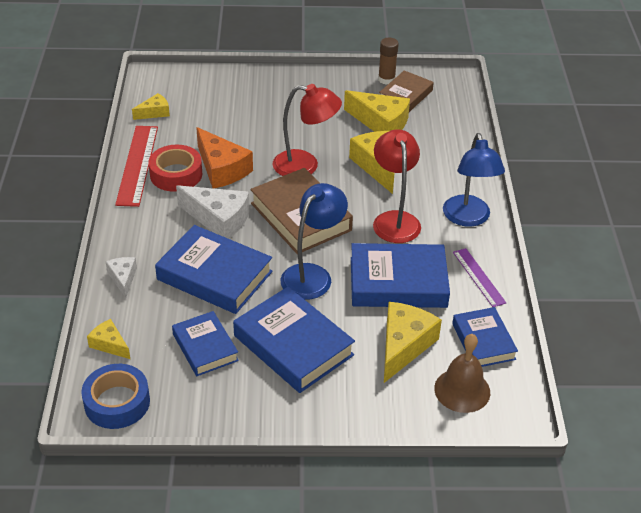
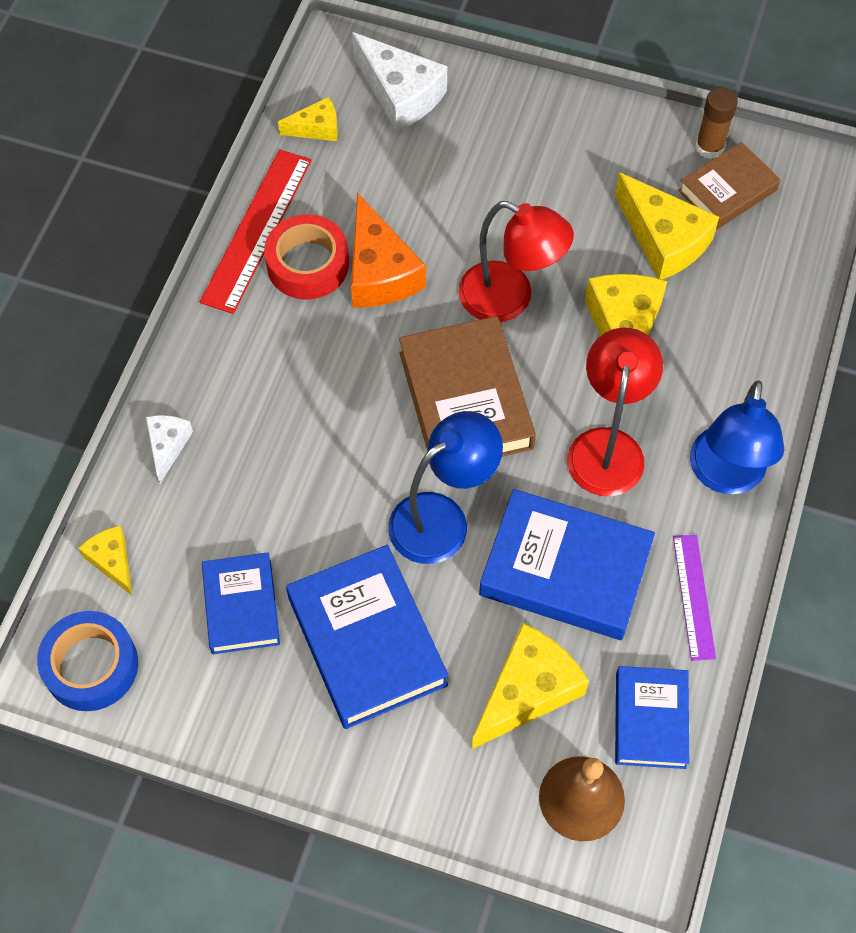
camera: 20 degrees right, 20 degrees up
blue book [155,225,273,314] -> none
white cheese [176,185,250,239] -> white cheese moved to [352,32,447,131]

